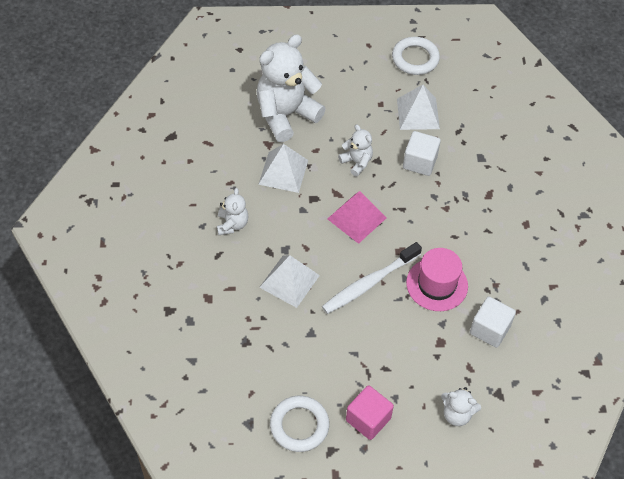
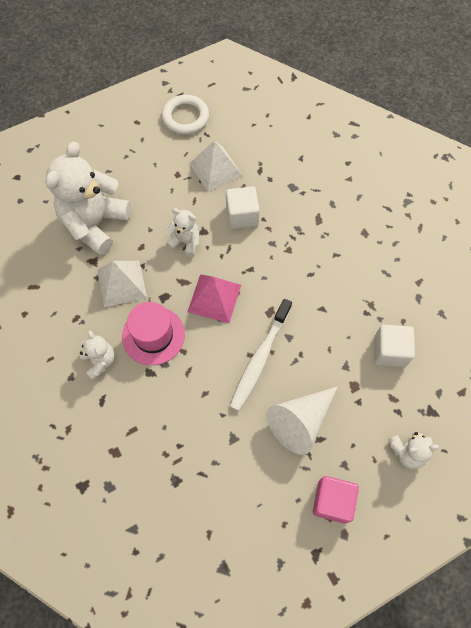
camera: 25 degrees left, 10 degrees up
white pyramid [259,255,320,308] -> none
white ring [270,396,330,452] -> none
pink hat [406,248,468,311] -> pink hat moved to [122,302,185,365]
none -> white cone [267,386,338,455]

